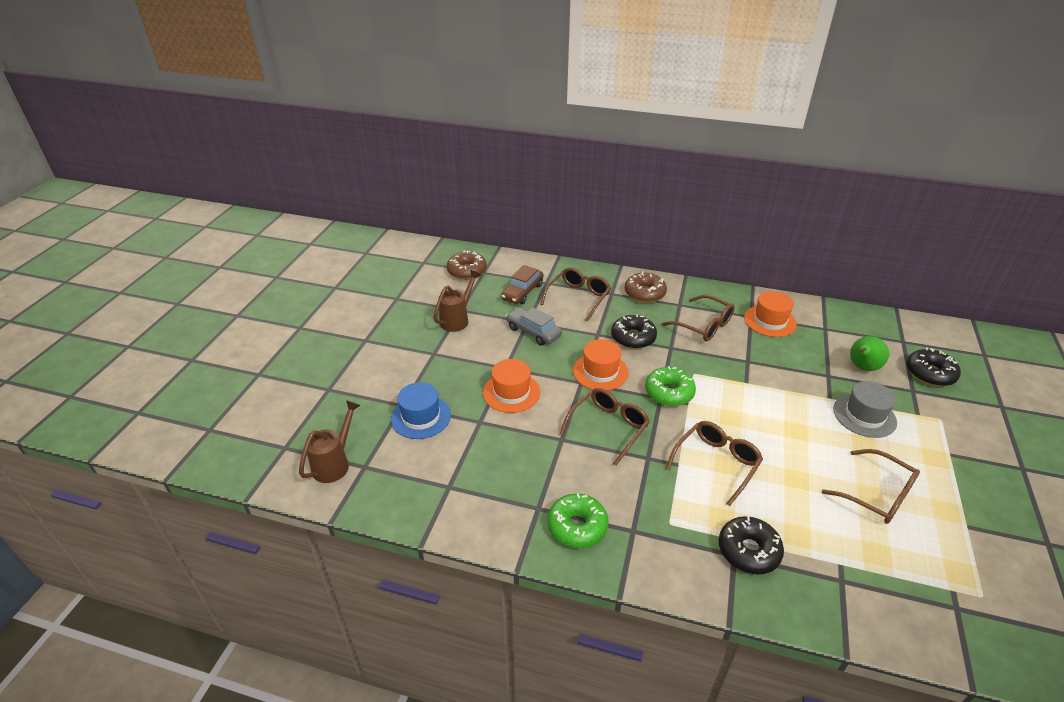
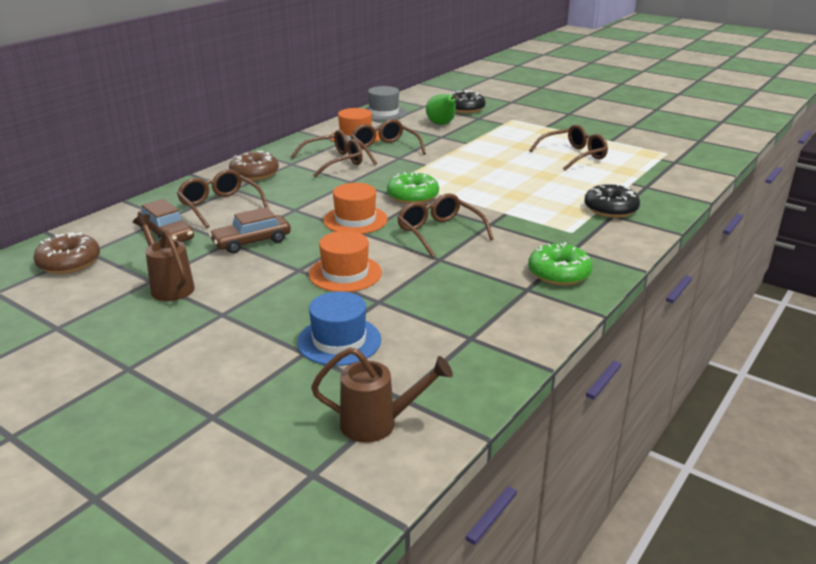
camera: 70 degrees left, 10 degrees down
brown watering can [299,400,361,483] -> brown watering can turned 135 degrees clockwise [311,347,453,443]
grey car [506,307,562,345] -> brown car [209,207,291,254]
black donut [611,314,657,349] -> none
brown glasses [666,421,763,506] -> brown glasses moved to [350,119,426,165]
grey hat [833,381,897,438] -> grey hat moved to [364,86,407,121]

